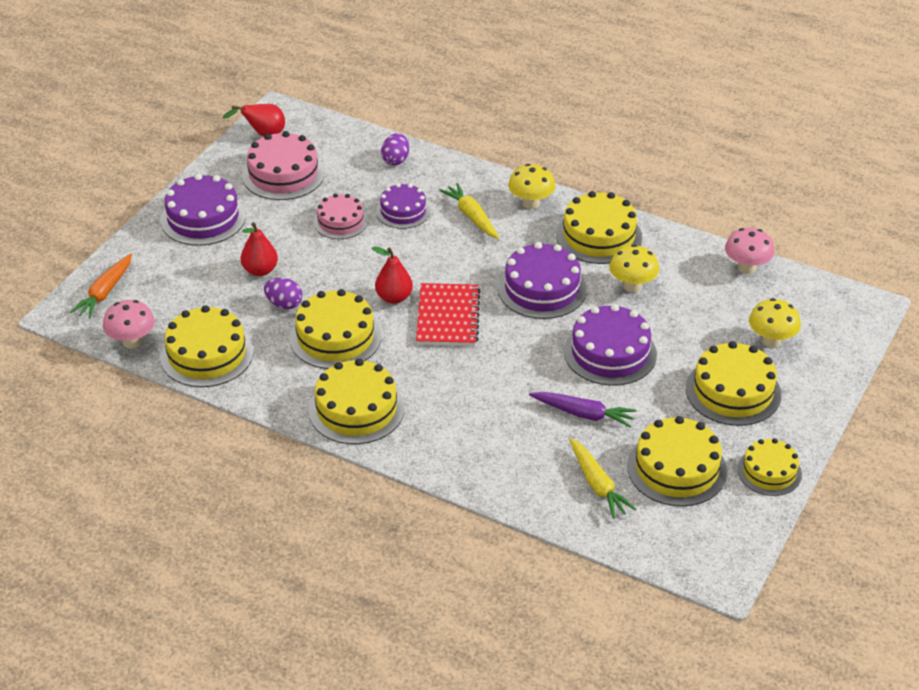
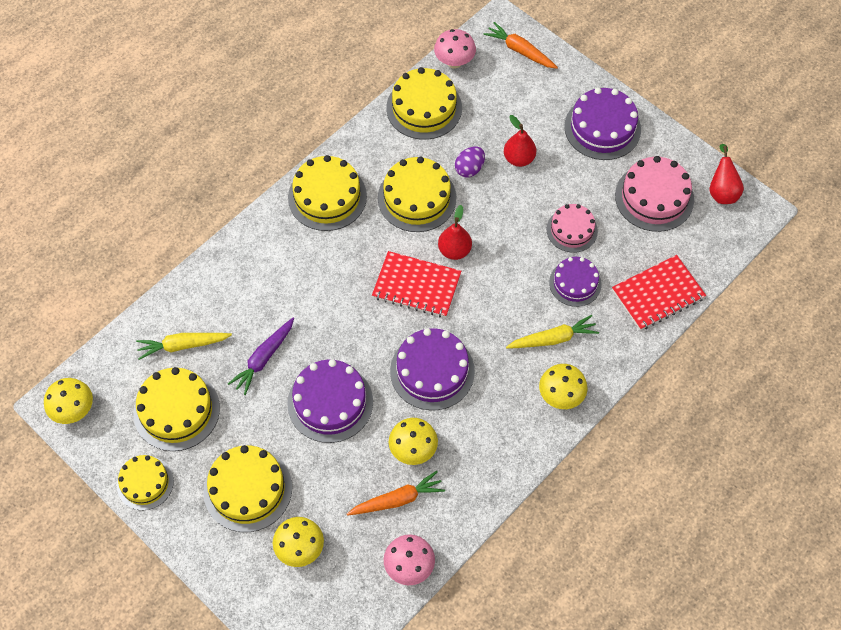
camera: 105 degrees right, 20 degrees up
purple egg [381,133,409,165] -> red notebook [612,255,706,330]
yellow cake [556,191,642,264] -> none
none -> yellow mushroom [44,378,93,424]
none -> orange carrot [347,471,445,516]

